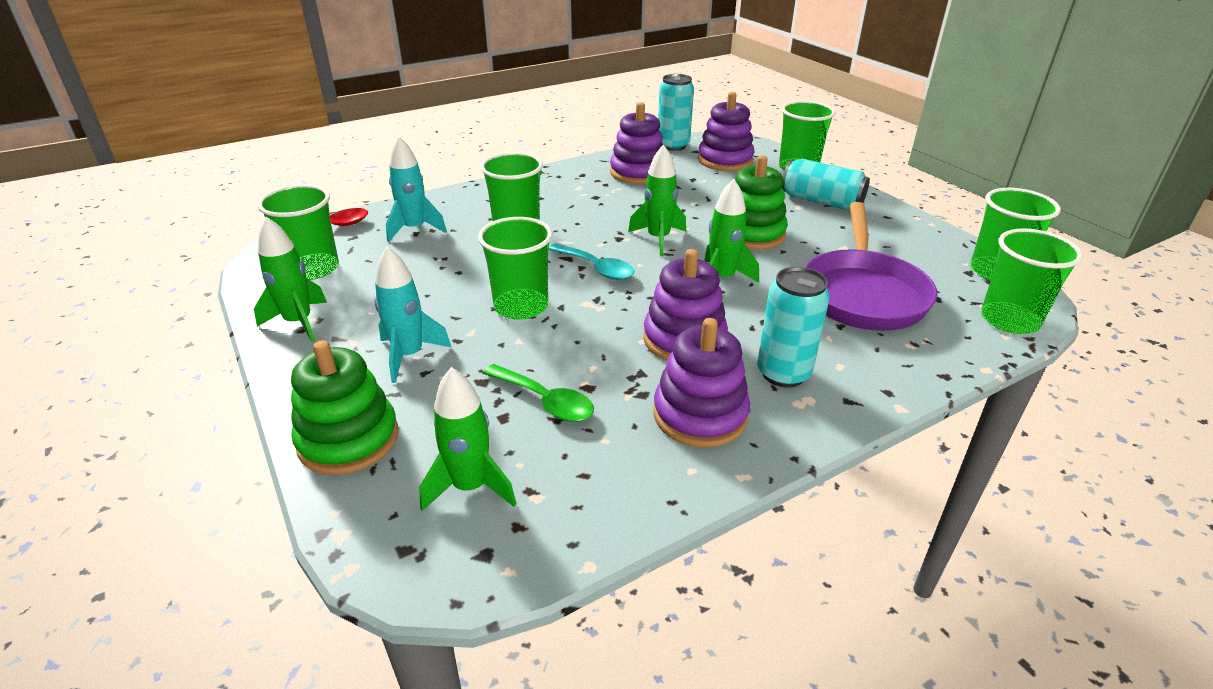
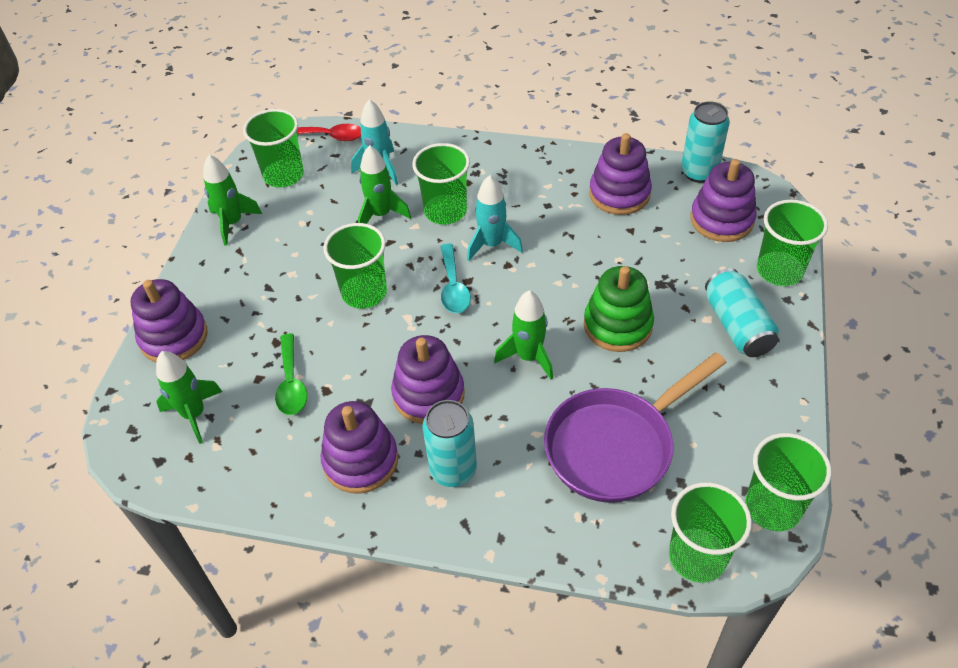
camera: 45 degrees right, 15 degrees up
green stacking toy [291,340,399,475] -> purple stacking toy [131,279,207,362]
turquoise rocket [374,247,451,383] -> turquoise rocket moved to [467,175,523,261]
green rocket [628,144,686,256] -> green rocket moved to [358,145,411,224]

